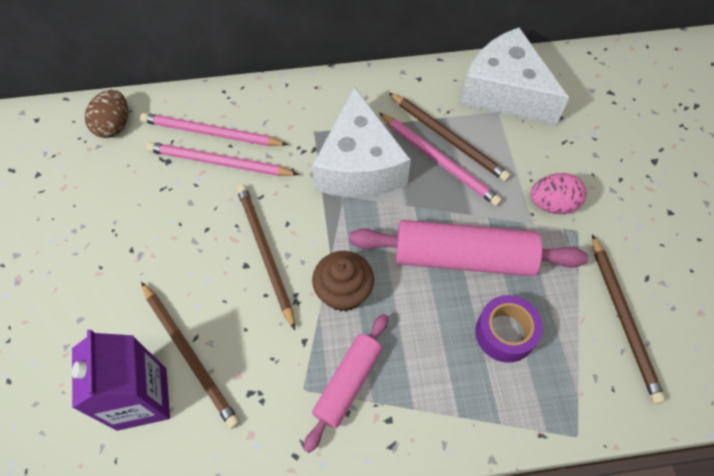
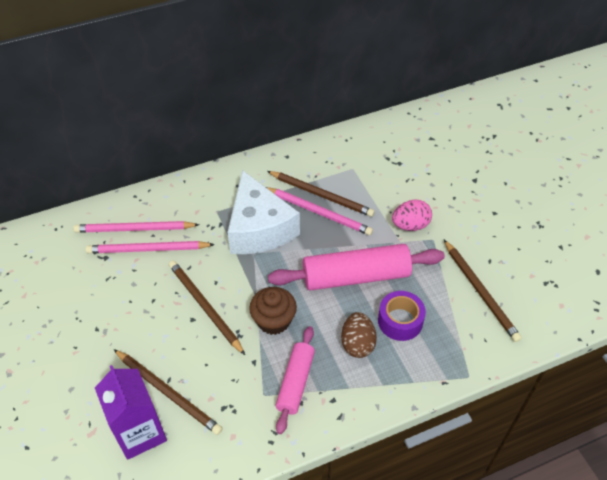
camera: 15 degrees left, 10 degrees down
brown egg [85,90,128,138] -> brown egg moved to [341,312,377,358]
white cheese [460,28,569,125] -> none

